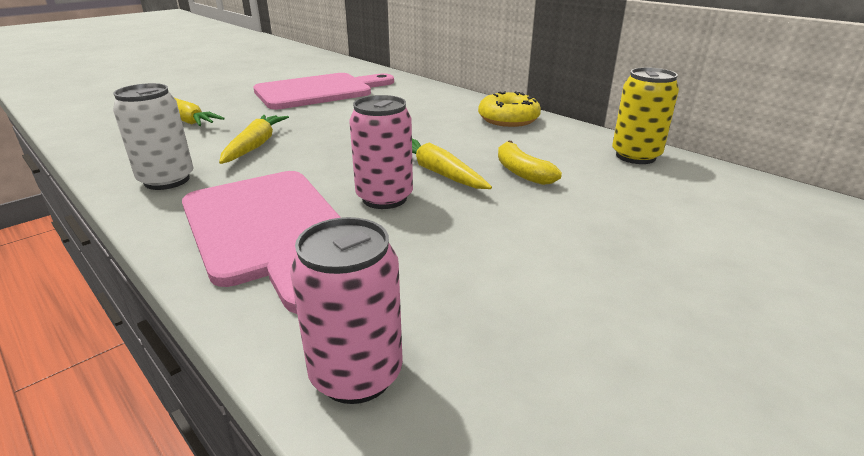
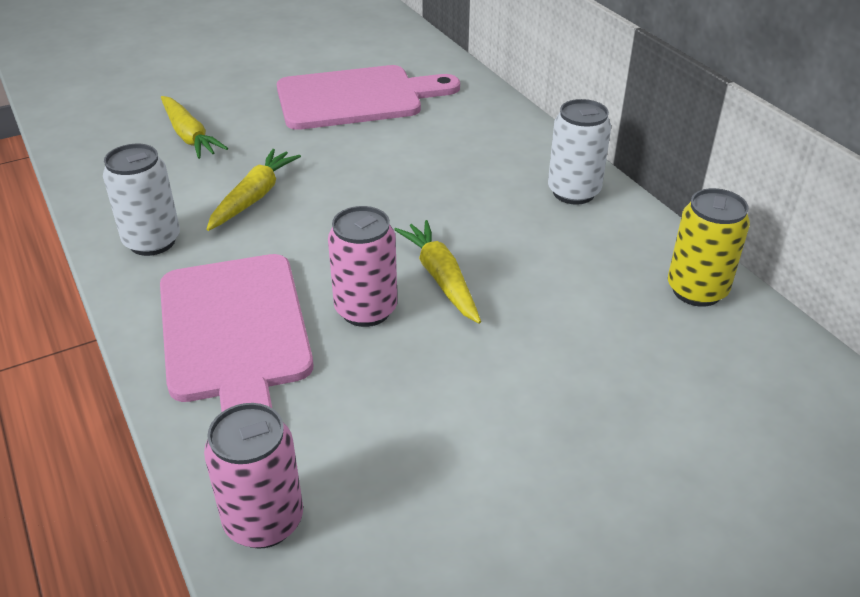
camera: 15 degrees right, 10 degrees up
yellow donut [478,91,541,127] -> white can [548,99,611,205]
yellow banana [498,141,562,185] -> none

